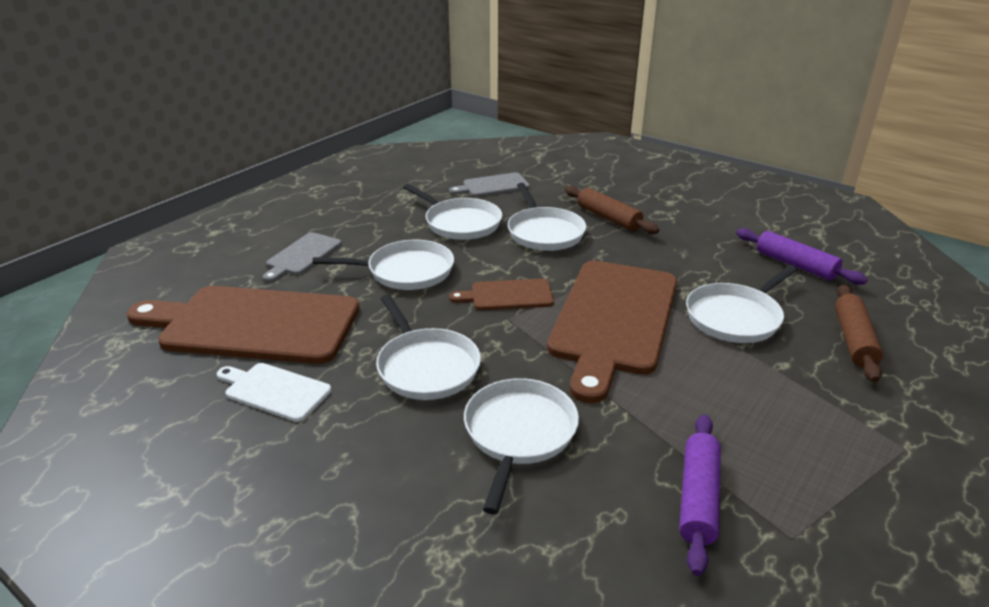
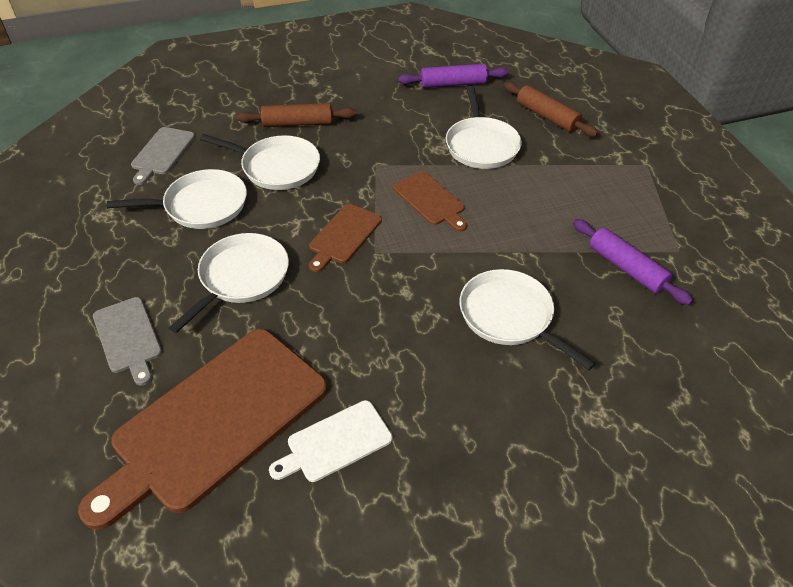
camera: 55 degrees left, 15 degrees up
white pan [376,295,481,400] -> none
brown cutting board [547,260,677,403] -> brown cutting board [393,171,467,232], size x0.48

